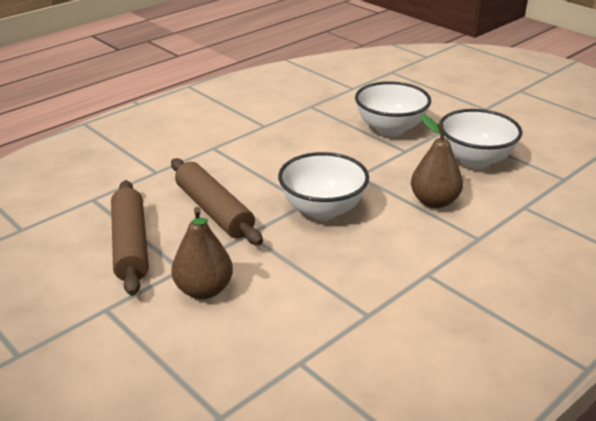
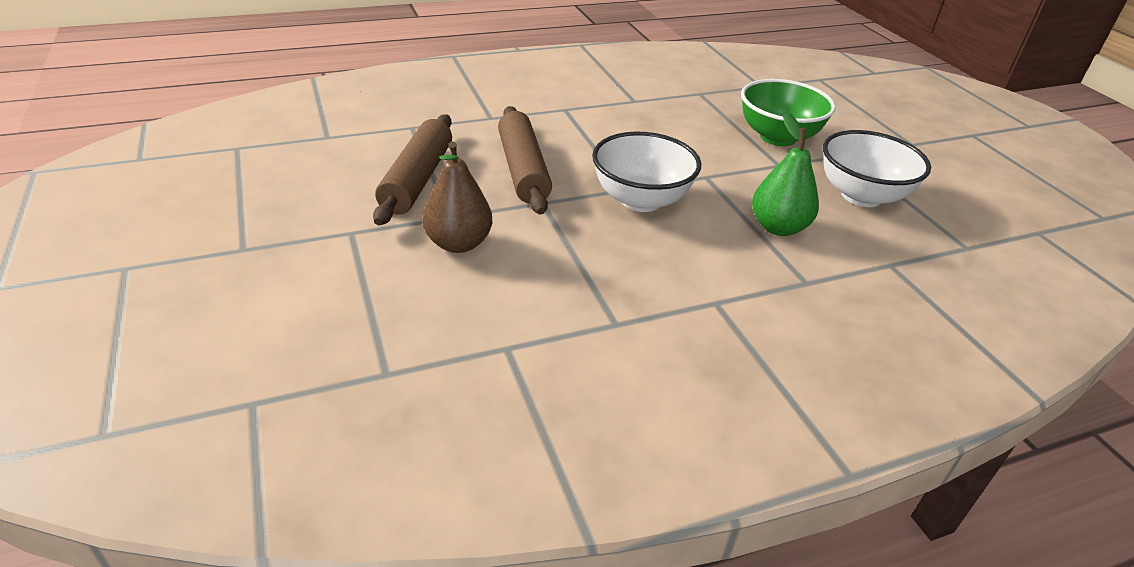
camera: 20 degrees right, 5 degrees up
white bowl [355,81,431,136] -> green bowl [741,79,836,146]
brown pear [411,114,463,208] -> green pear [752,112,819,236]

